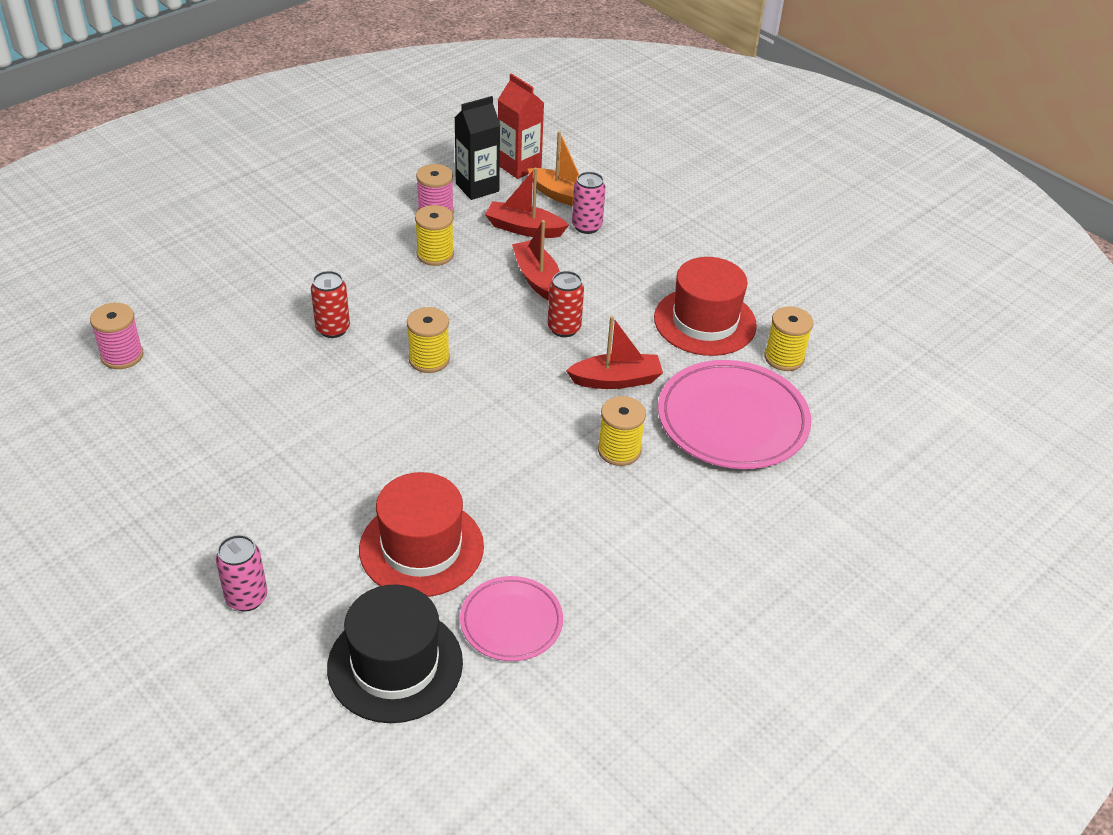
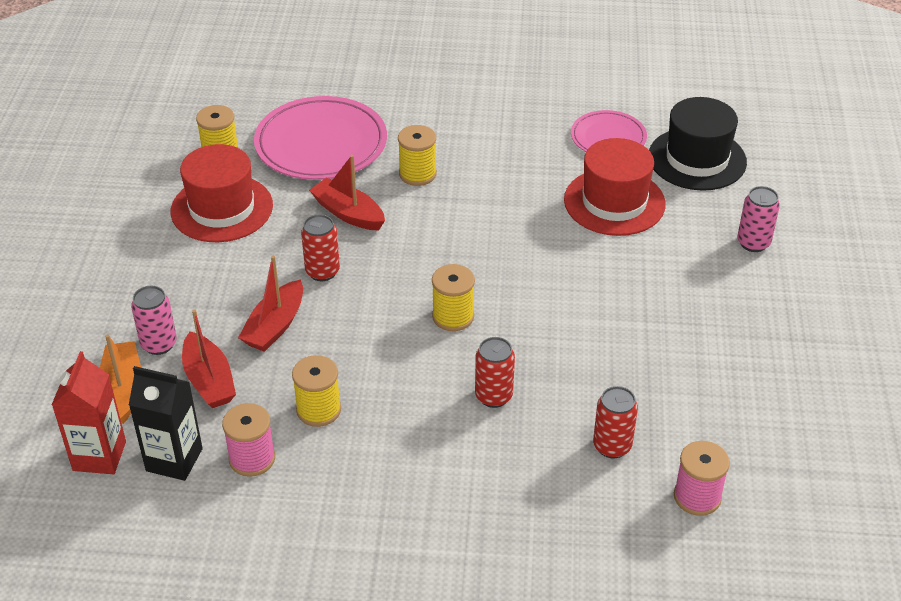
camera: 130 degrees left, 0 degrees up
none -> red can [593,386,638,459]

